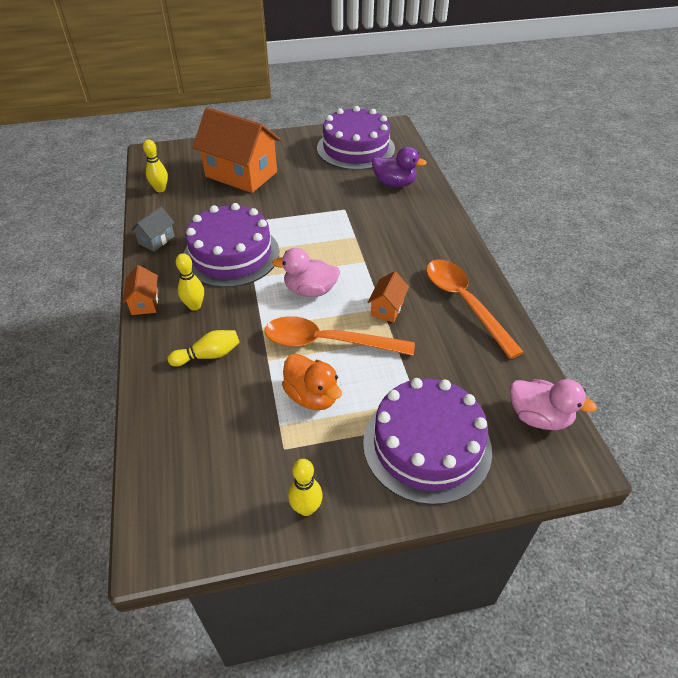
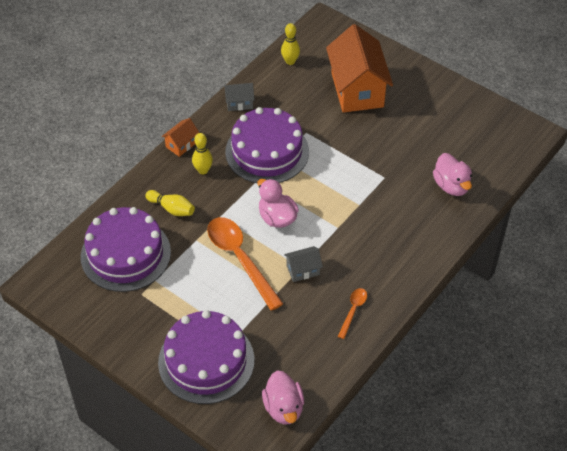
camera: 50 degrees right, 5 degrees up
orange duck [282,353,342,410] -> none
yellow bowling pin [288,459,323,516] -> none
purple cake [317,106,395,170] -> purple cake moved to [81,207,171,292]
orange house [367,271,409,322] -> grey house [284,246,323,282]
purple duck [372,147,427,187] -> pink duck [433,153,472,196]
orange spoon [426,259,524,359] -> orange spoon [338,288,367,339], size x0.48

